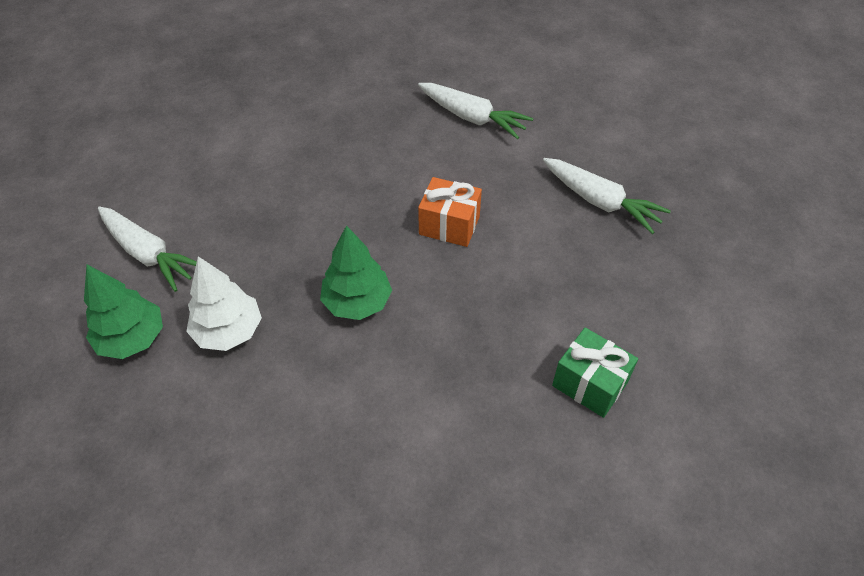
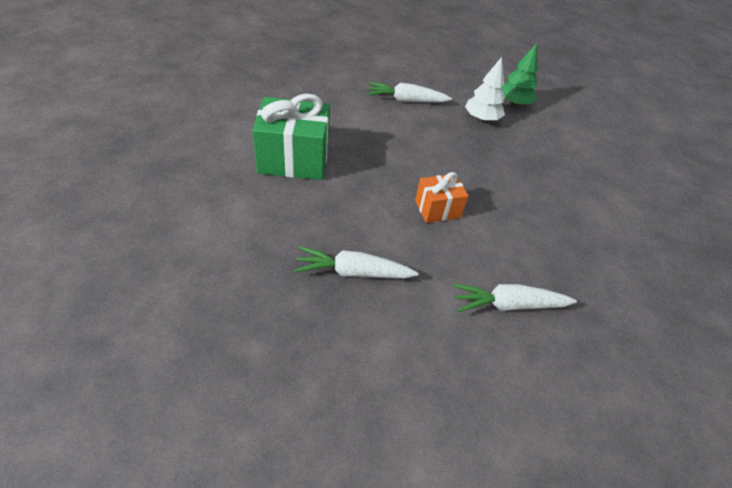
camera: 140 degrees right, 5 degrees down
white carrot [98,207,197,292] -> white carrot moved to [367,82,452,102]
green tree [320,225,392,320] -> none
green gift [552,327,638,418] -> green gift [252,93,330,180], size x1.78

